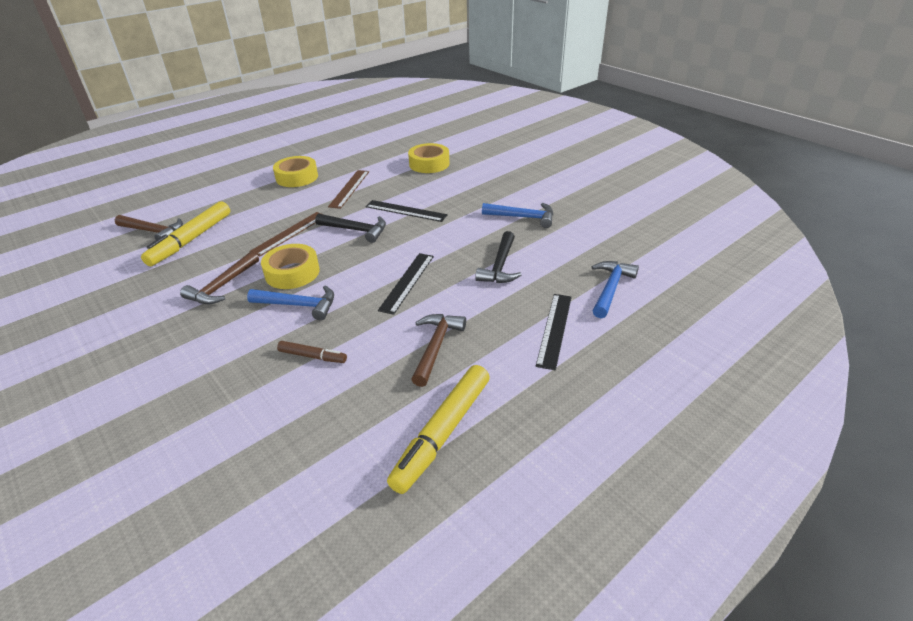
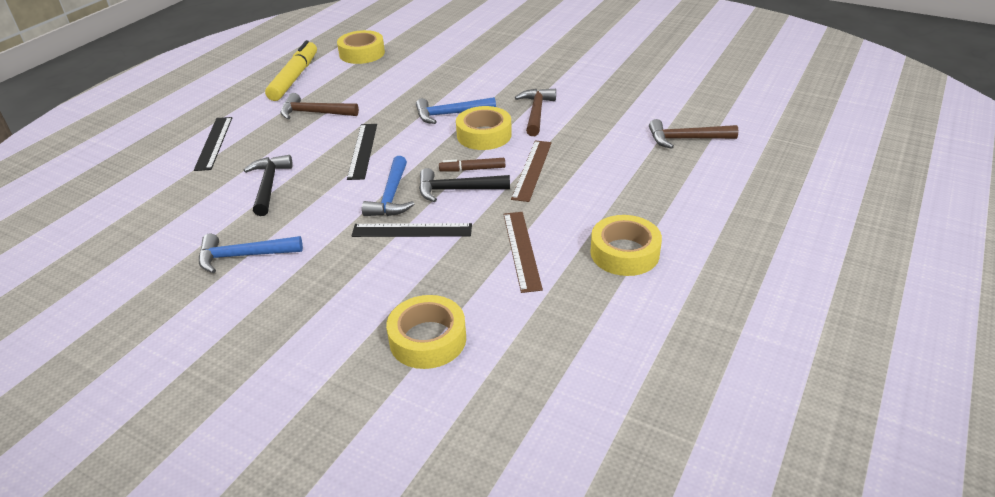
camera: 160 degrees right, 0 degrees up
yellow marker [141,201,230,266] -> none
brown marker [277,341,347,363] -> brown marker moved to [439,158,505,171]
brown hammer [411,314,466,387] -> brown hammer turned 105 degrees clockwise [281,93,359,119]
blue hammer [592,261,639,318] -> blue hammer moved to [362,156,414,216]
none -> yellow tape [337,30,385,64]

